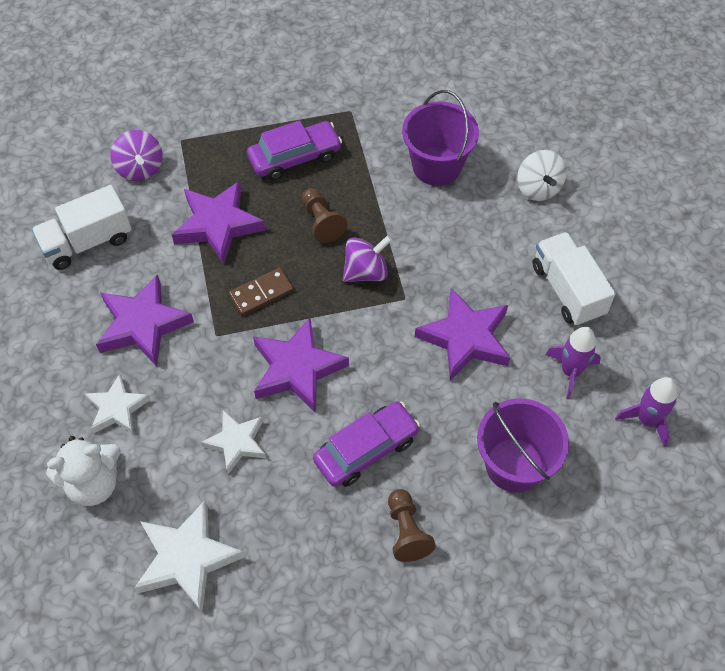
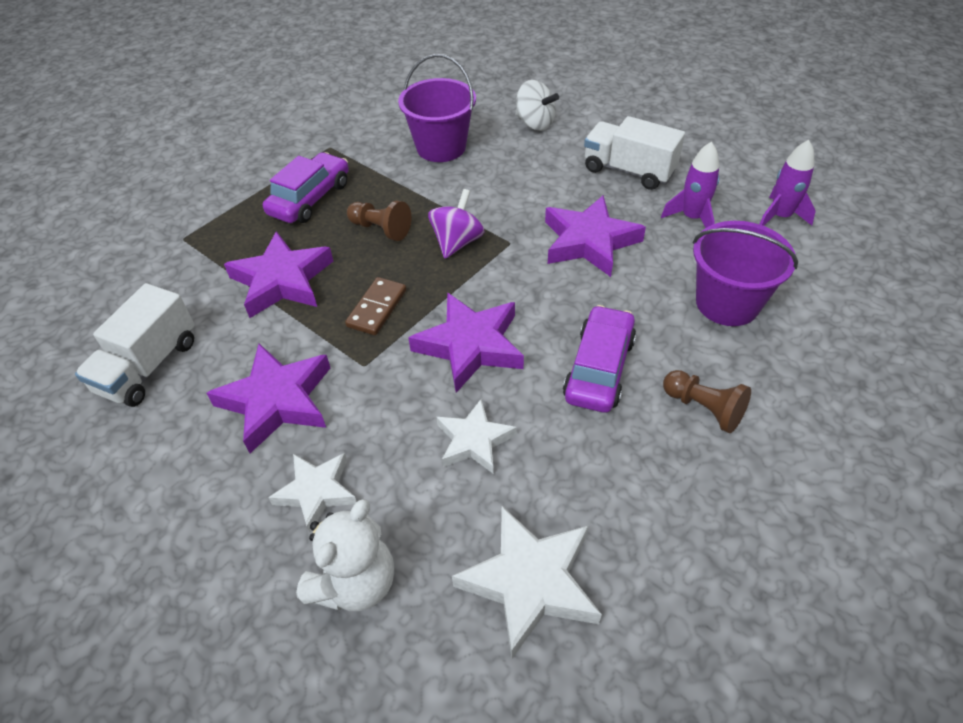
camera: 35 degrees left, 10 degrees down
purple spinning top [111,130,163,181] -> none

